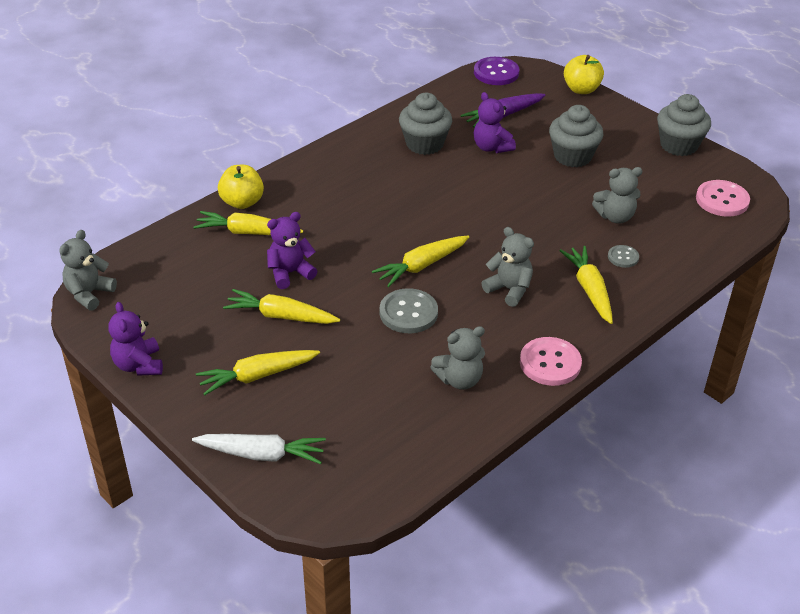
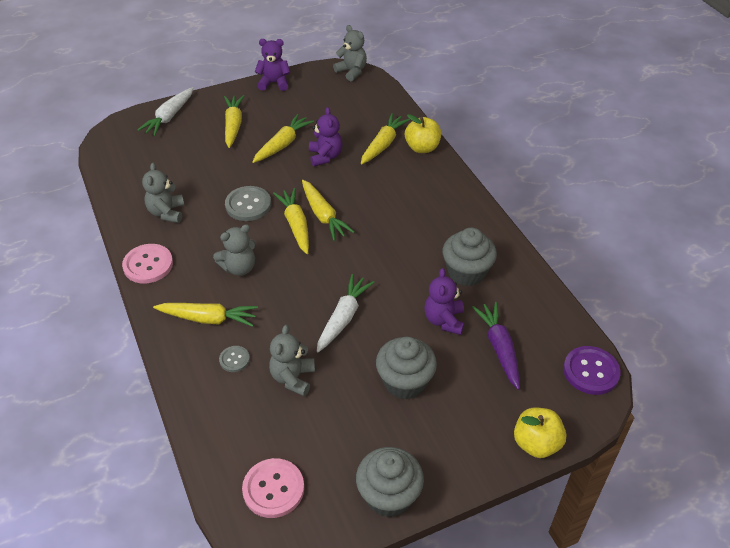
camera: 110 degrees right, 5 degrees up
purple teddy bear [474,92,516,153] -> purple teddy bear turned 75 degrees counterclockwise [424,268,464,335]
none -> yellow carrot [302,180,354,241]
none -> white carrot [317,274,374,352]

